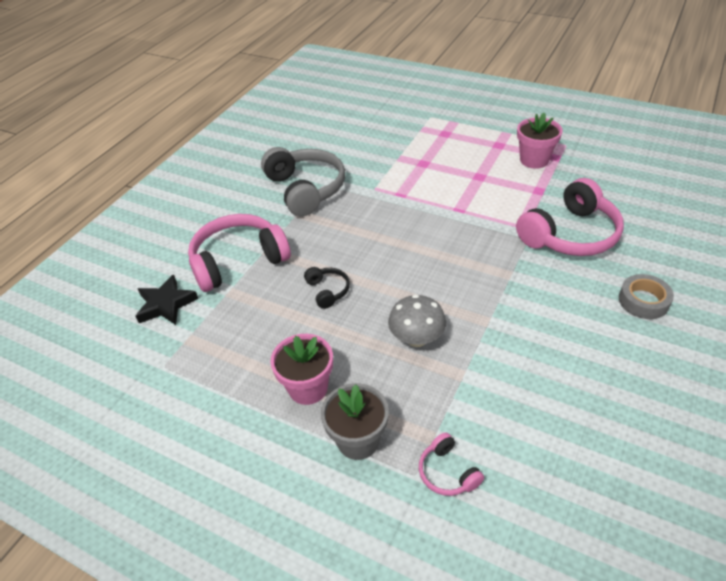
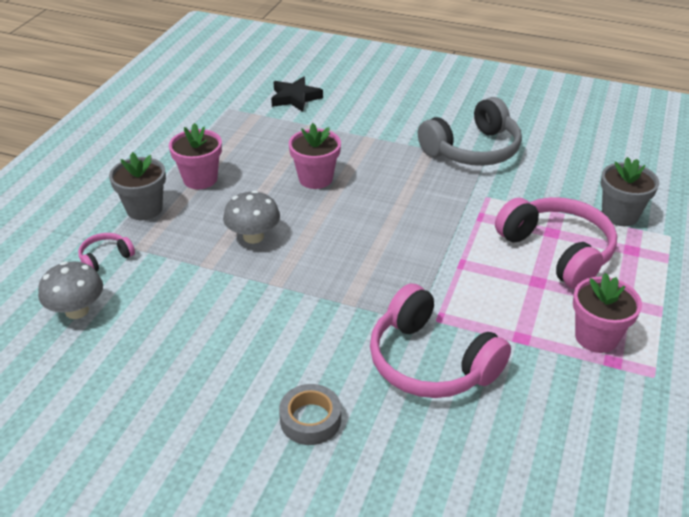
camera: 80 degrees right, 5 degrees down
pink headphones [188,214,291,292] -> pink headphones moved to [495,197,617,289]
black headphones [304,267,350,309] -> pink flower pot [289,123,341,189]
none -> grey mushroom [38,261,103,319]
none -> grey flower pot [601,157,659,226]

